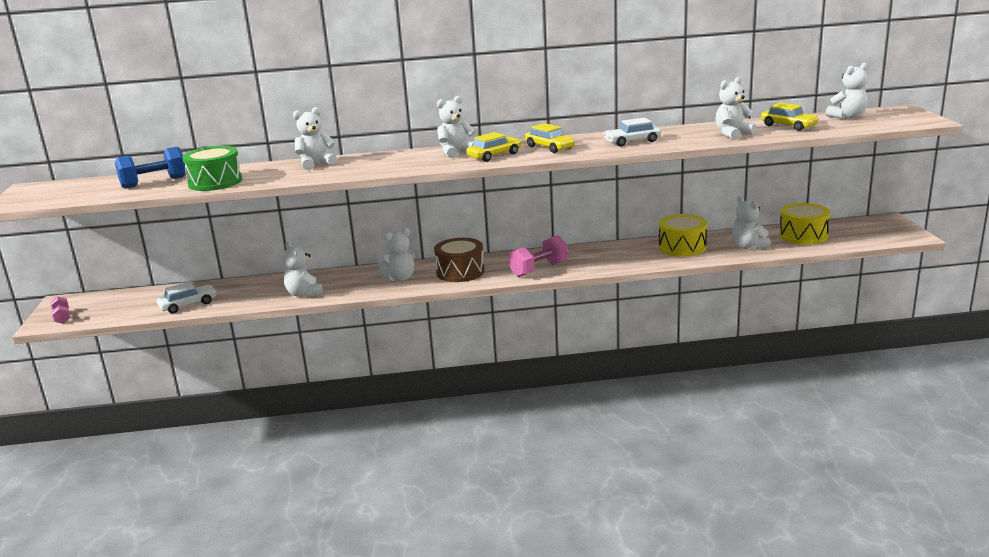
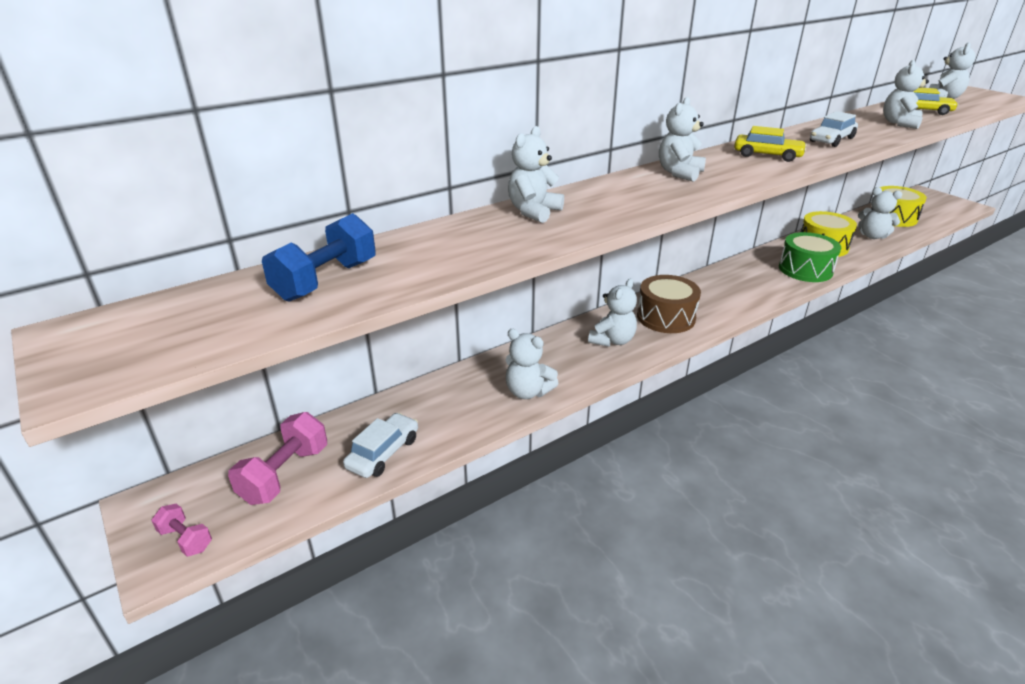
camera: 30 degrees left, 10 degrees up
green drum [182,146,242,191] -> green drum moved to [779,232,841,282]
yellow car [466,132,521,162] -> none
pink dumbbell [509,235,568,277] -> pink dumbbell moved to [228,412,327,505]

